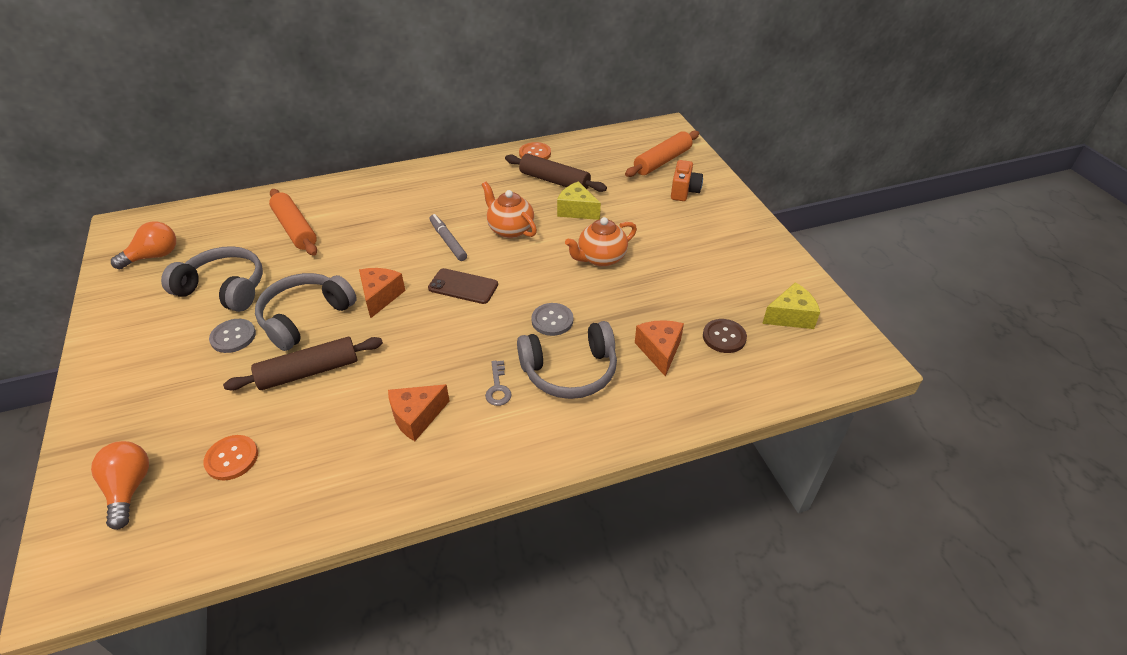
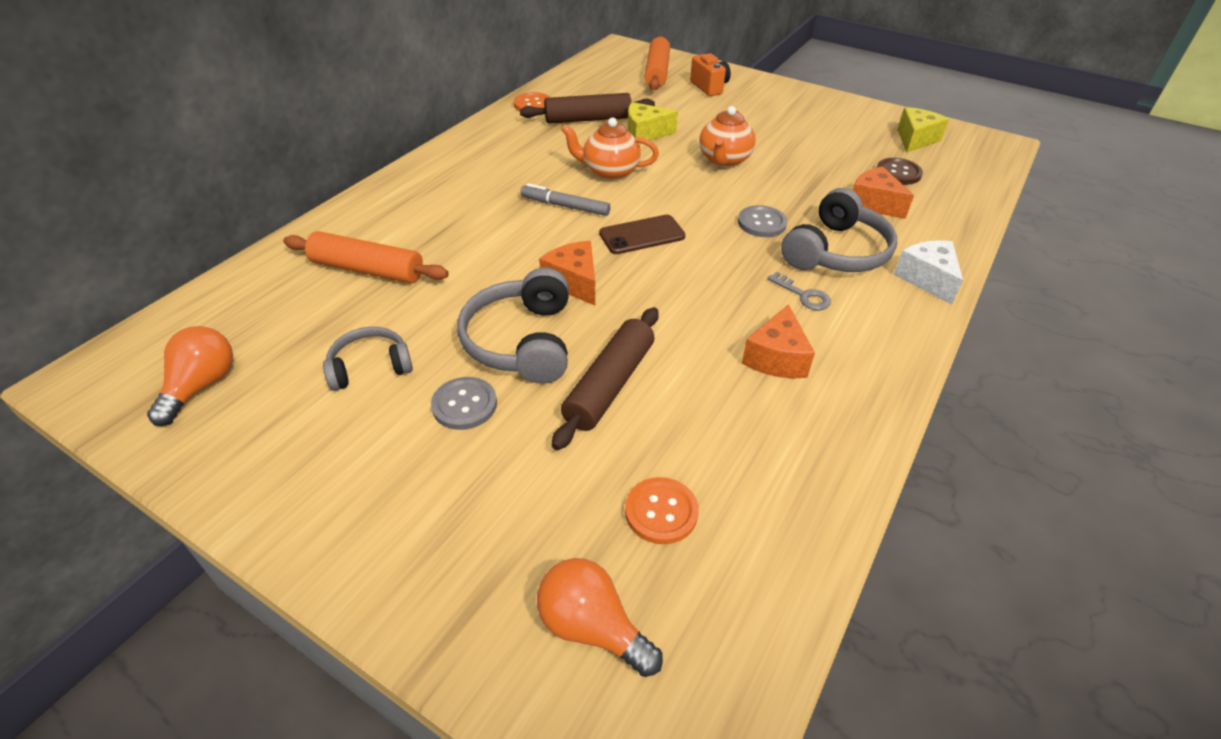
camera: 40 degrees left, 0 degrees up
grey headphones [161,246,263,312] -> grey headphones [323,327,413,391], size x0.62
none -> white cheese [893,240,963,305]

